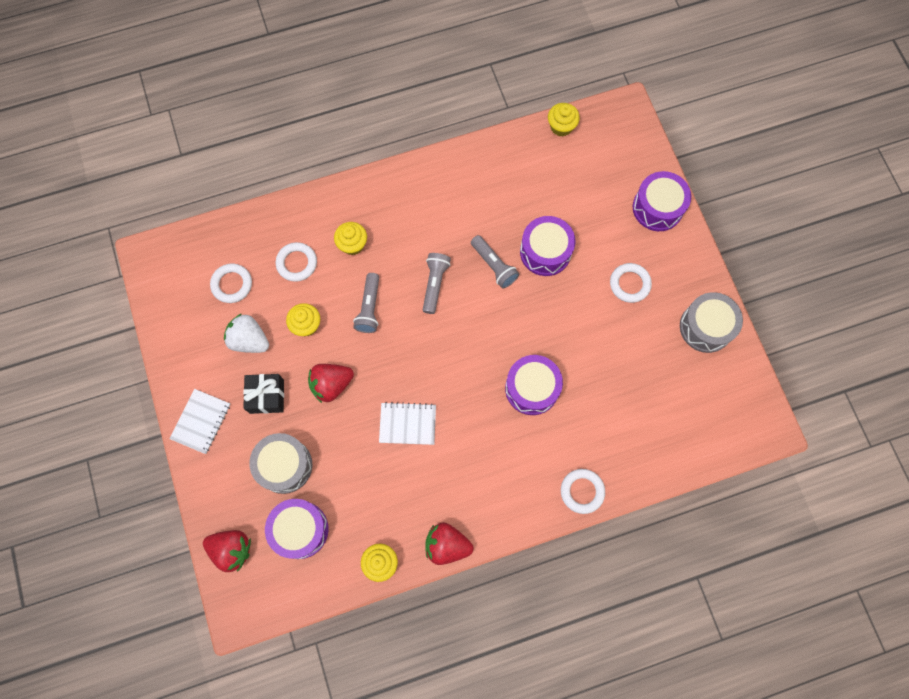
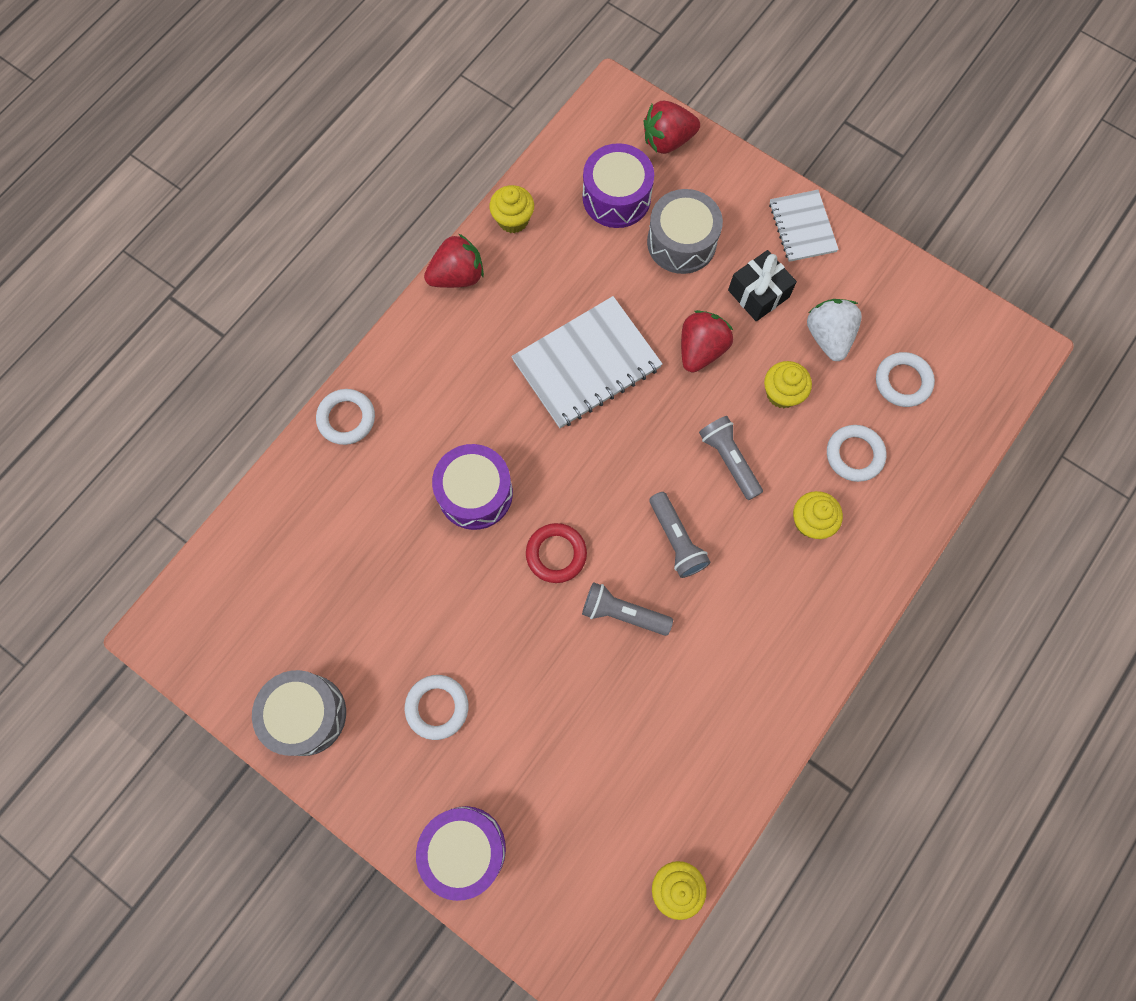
camera: 145 degrees right, 0 degrees up
white strawberry [224,314,269,353] -> white strawberry turned 90 degrees counterclockwise [807,299,862,361]
white notebook [379,402,436,445] -> white notebook [511,296,663,428], size x1.68
purple drum [520,216,576,276] -> none
none -> red ring [526,523,587,583]

